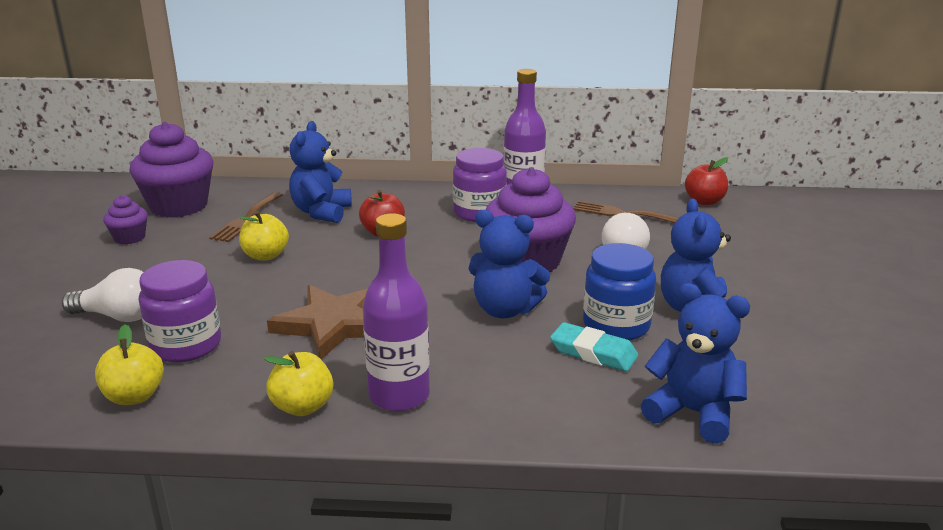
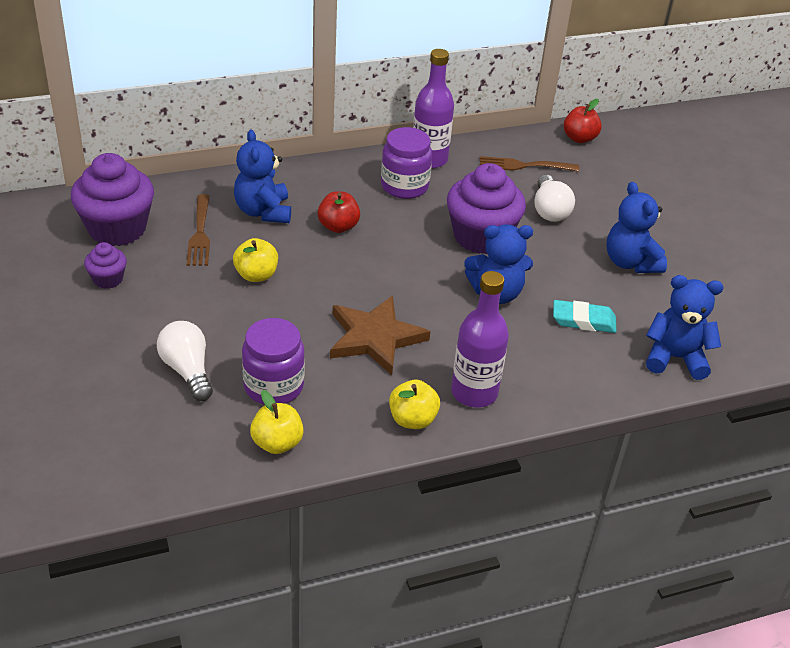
camera: 25 degrees left, 15 degrees up
white light bulb [62,268,143,322] -> white light bulb turned 105 degrees counterclockwise [157,321,213,401]
blue jar [583,243,656,341] -> none

